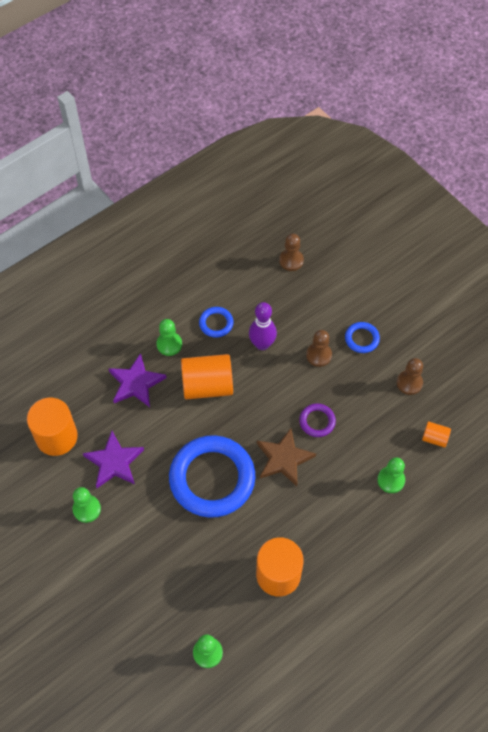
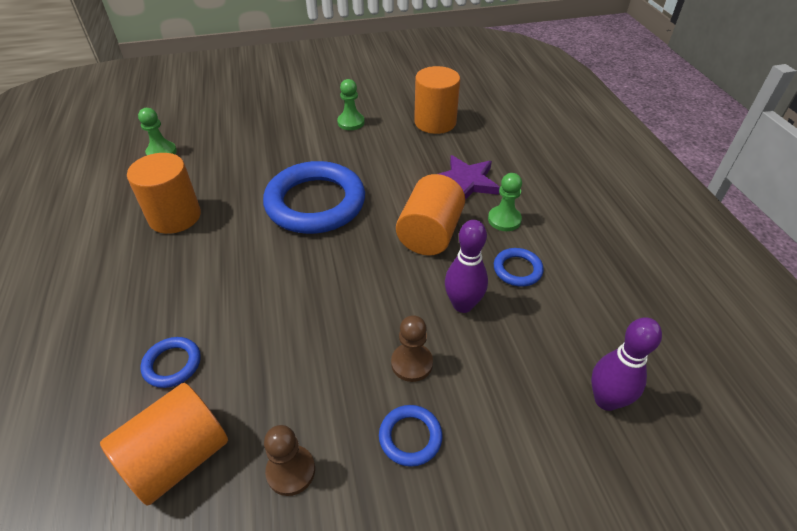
camera: 115 degrees right, 15 degrees down
purple star [83,431,144,488] -> none
brown star [257,428,316,486] -> none
brown pawn [279,234,304,271] -> purple bowling pin [591,317,662,411]
purple ring [299,403,336,437] -> none
green pawn [377,457,405,493] -> blue ring [141,337,201,388]
orange cylinder [422,421,451,448] -> orange cylinder [100,383,228,506], size x2.07

